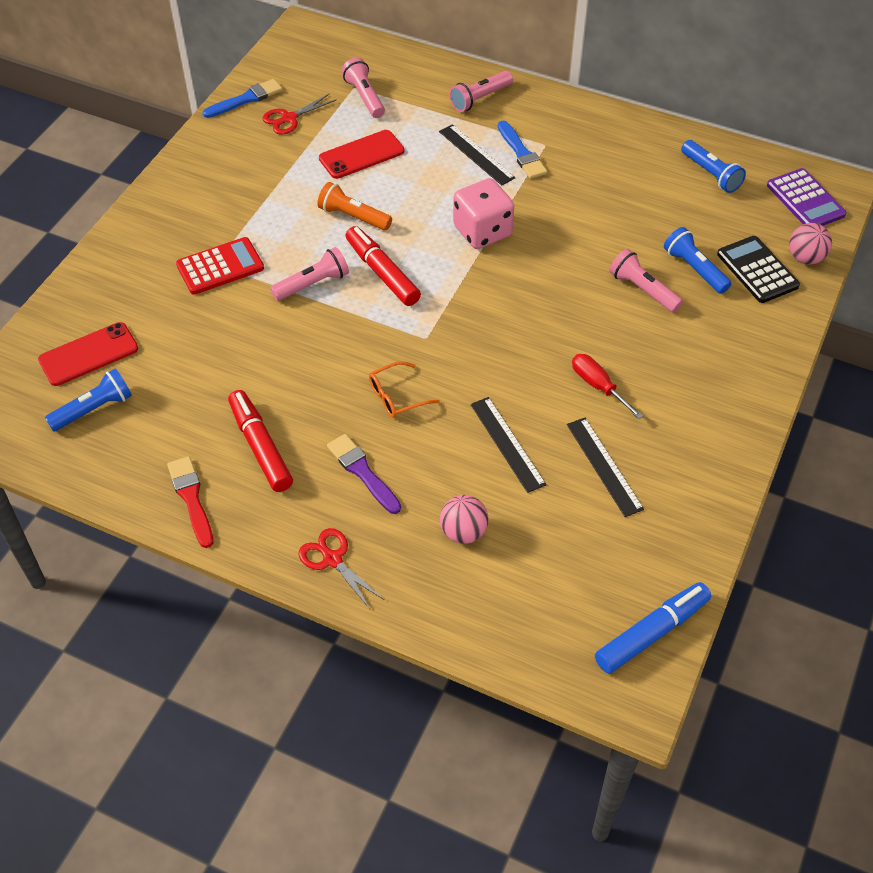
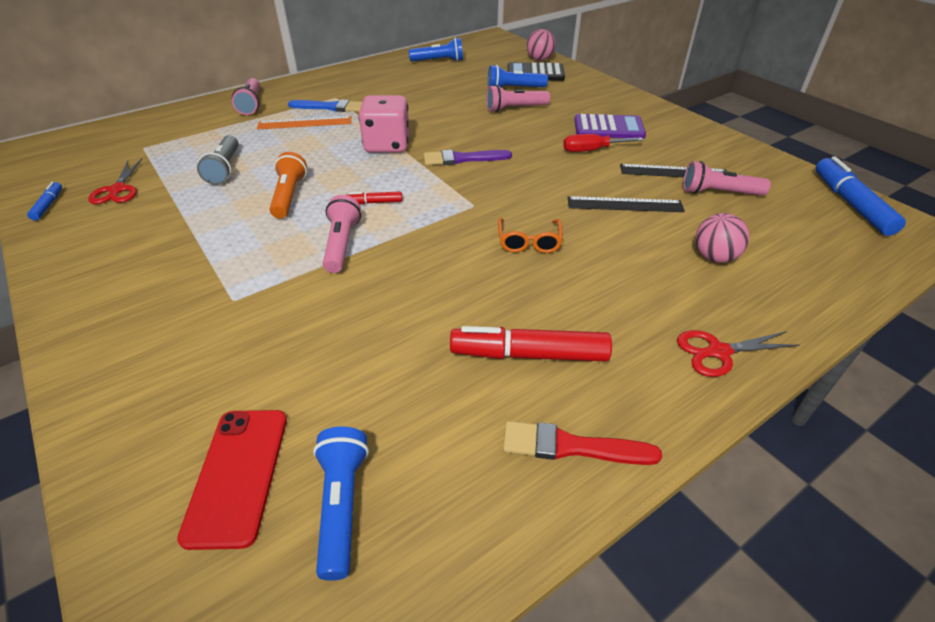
camera: 60 degrees left, 10 degrees down
red calculator [176,237,264,295] -> none
blue brush [202,79,283,118] -> blue marker [27,182,62,220]
orange flashlight [317,182,392,231] -> orange flashlight turned 120 degrees clockwise [270,152,307,219]
red phone [319,130,404,179] -> grey flashlight [197,135,239,185]
purple brush [327,434,401,514] -> purple brush moved to [424,150,512,165]
pink flashlight [342,58,385,118] -> pink flashlight moved to [683,161,771,196]
red marker [346,226,421,306] -> red marker [347,191,402,204], size x0.49
black ruler [439,124,515,186] -> orange ruler [257,116,351,129]
purple calculator [767,168,847,226] -> purple calculator moved to [574,114,646,139]

